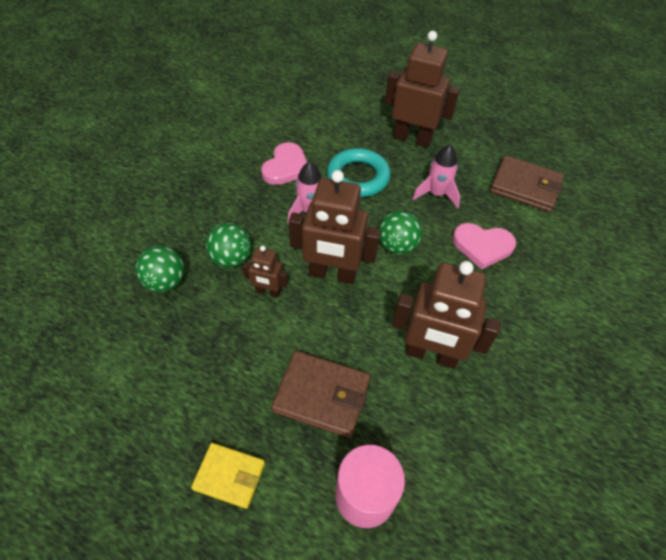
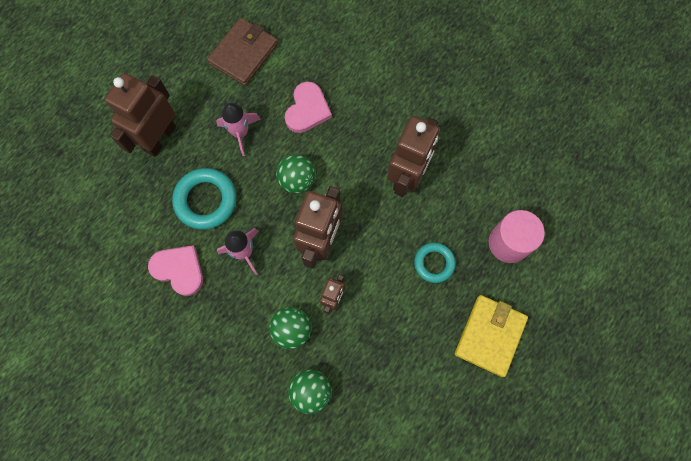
camera: 80 degrees left, 20 degrees up
yellow wallet [191,443,265,509] -> yellow wallet [455,295,528,377], size x1.53
brown wallet [271,351,371,438] -> turquoise ring [414,243,455,283]

